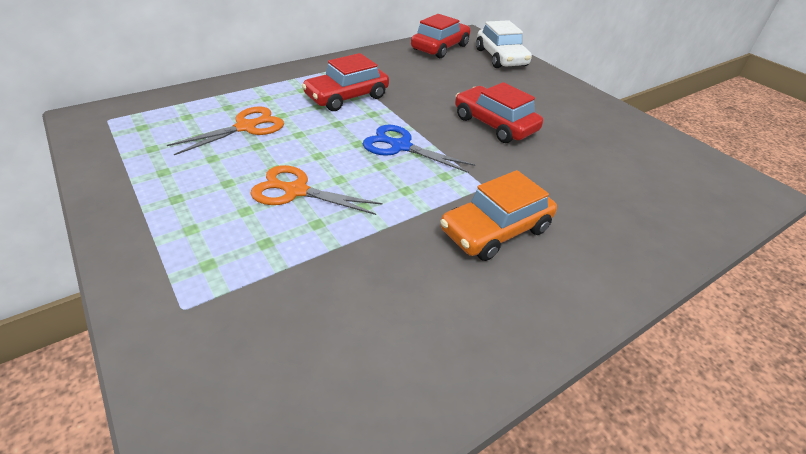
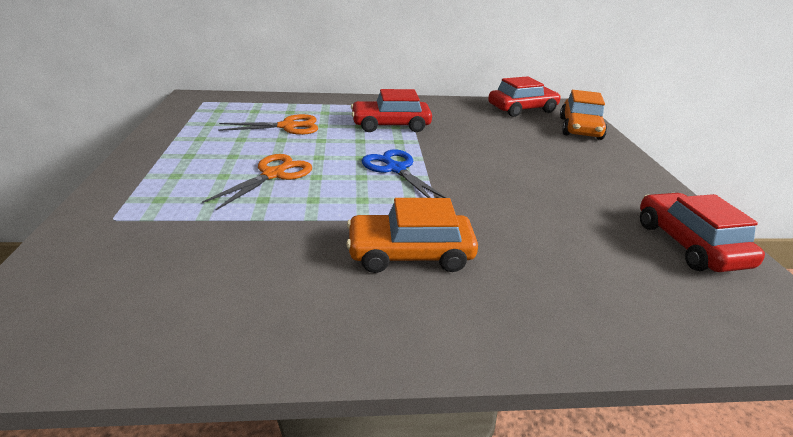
camera: 30 degrees right, 10 degrees down
orange scissors [250,165,383,215] -> orange scissors turned 75 degrees clockwise [202,154,312,210]
red car [455,82,543,143] -> red car moved to [640,193,765,272]
white car [476,20,532,68] -> orange car [560,90,607,140]

